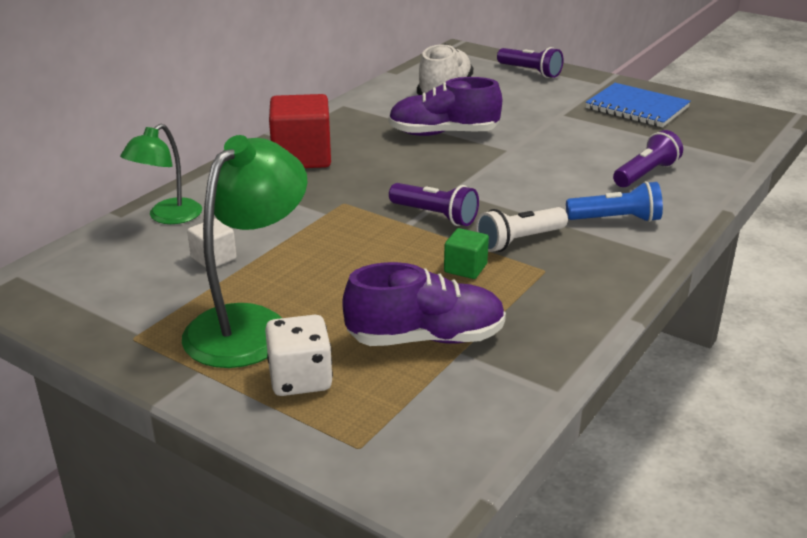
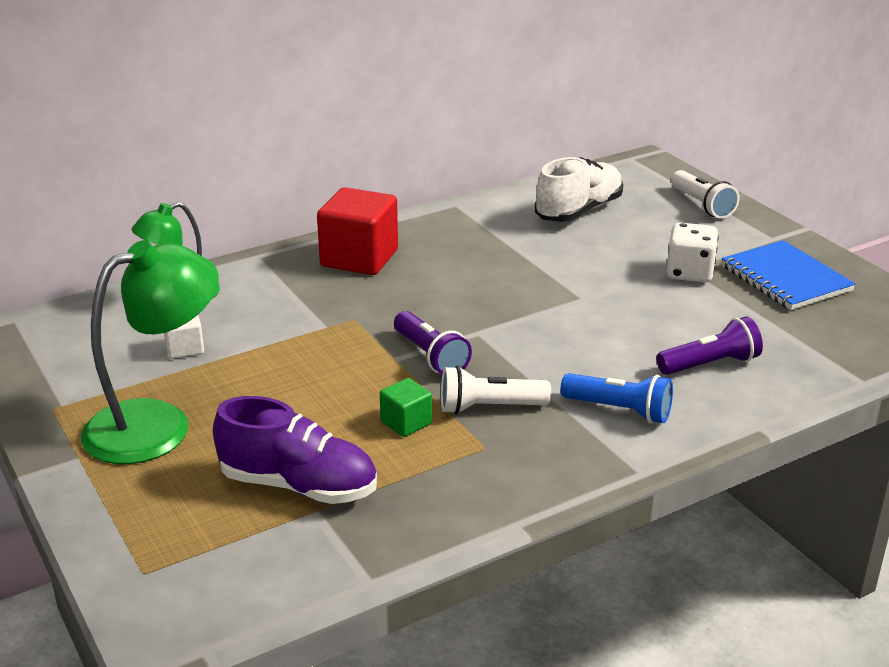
camera: 25 degrees right, 0 degrees up
white dice [265,315,333,396] -> white dice moved to [666,222,719,283]
purple shoe [388,77,502,136] -> none
purple flashlight [497,47,564,78] -> white flashlight [671,170,739,219]

